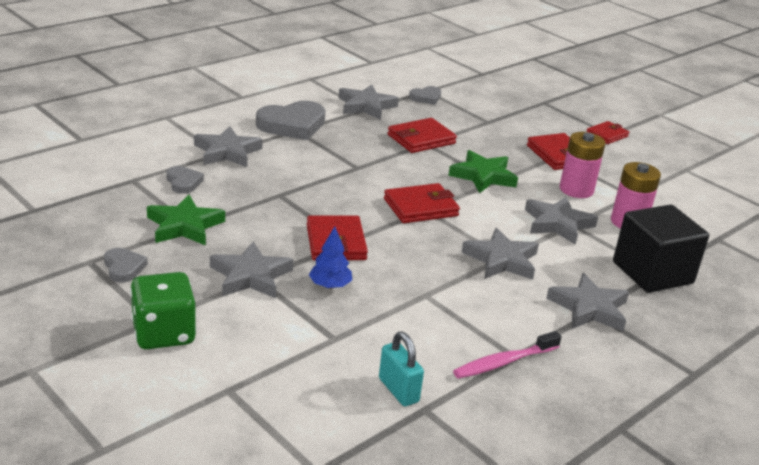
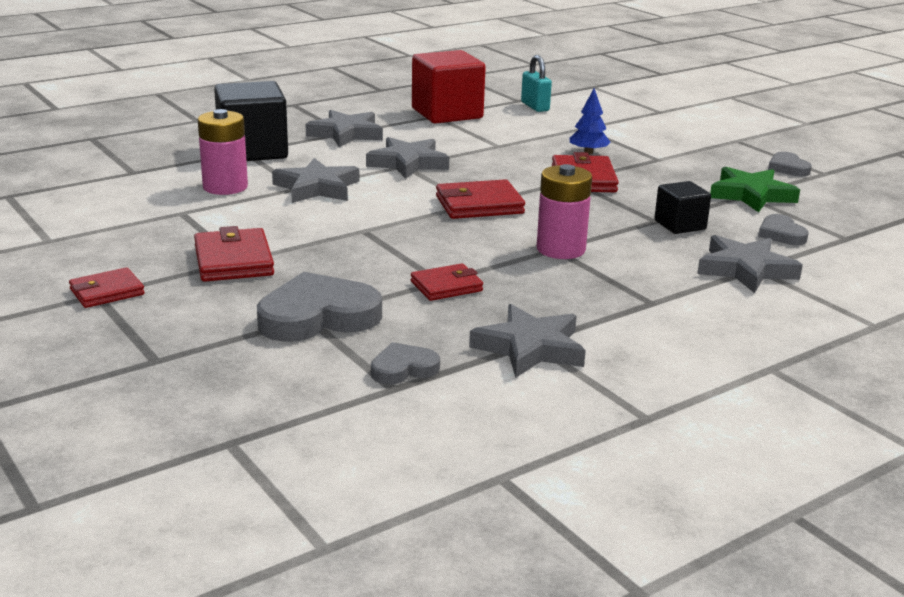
camera: 170 degrees left, 5 degrees down
green dice [130,272,196,349] -> none
grey star [210,242,294,298] -> none
grey heart [256,101,326,140] -> grey heart moved to [257,272,382,342]
red wallet [388,118,457,153] -> red wallet [411,263,483,301], size x0.66
green star [448,150,518,193] -> none
pink toothbrush [453,331,561,379] -> red cube [412,50,486,123]
pink battery [560,132,605,198] -> pink battery moved to [537,164,592,259]
none -> black cube [654,181,711,234]

